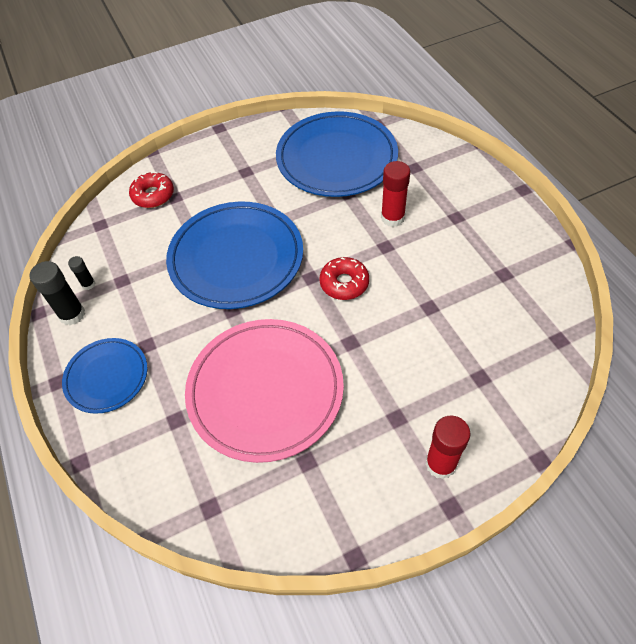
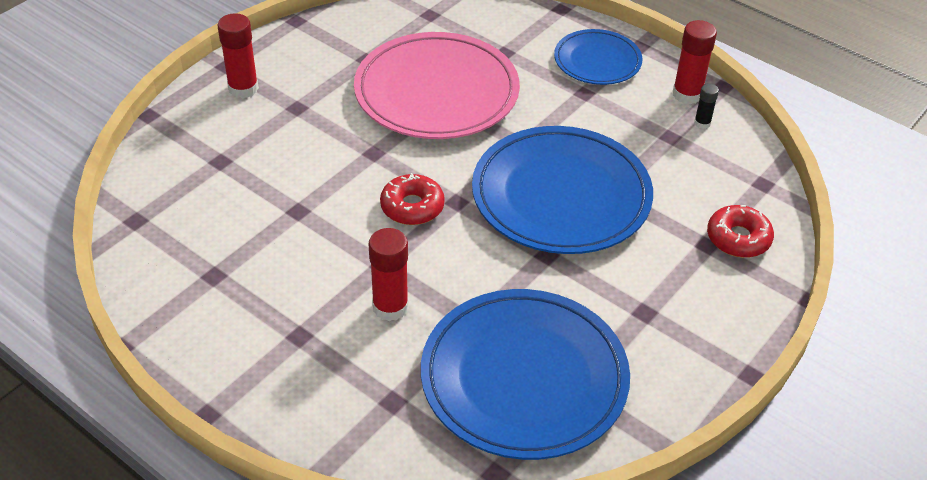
camera: 150 degrees right, 10 degrees down
black glue stick [29,261,85,325] -> red glue stick [673,20,717,104]

